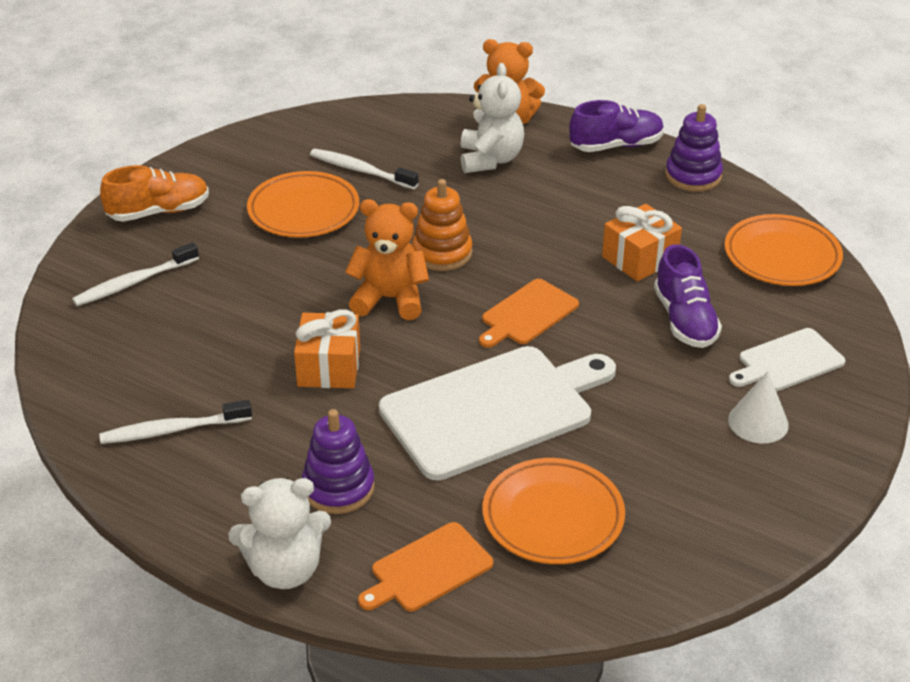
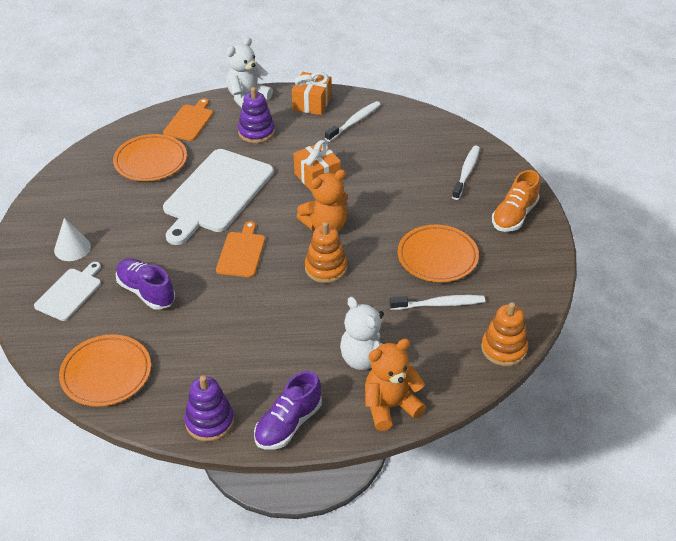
camera: 145 degrees right, 5 degrees up
orange gift [602,204,682,281] -> orange gift moved to [292,72,331,115]
none -> orange stacking toy [481,302,528,366]

